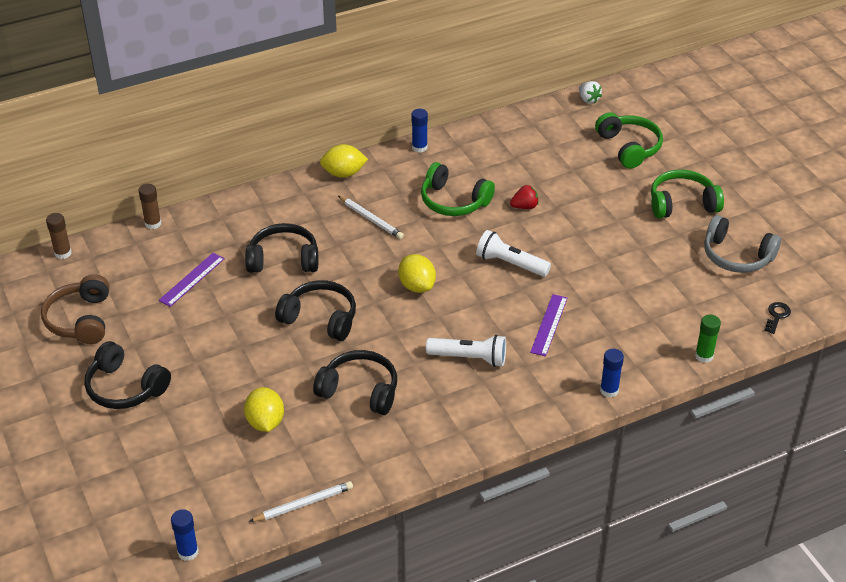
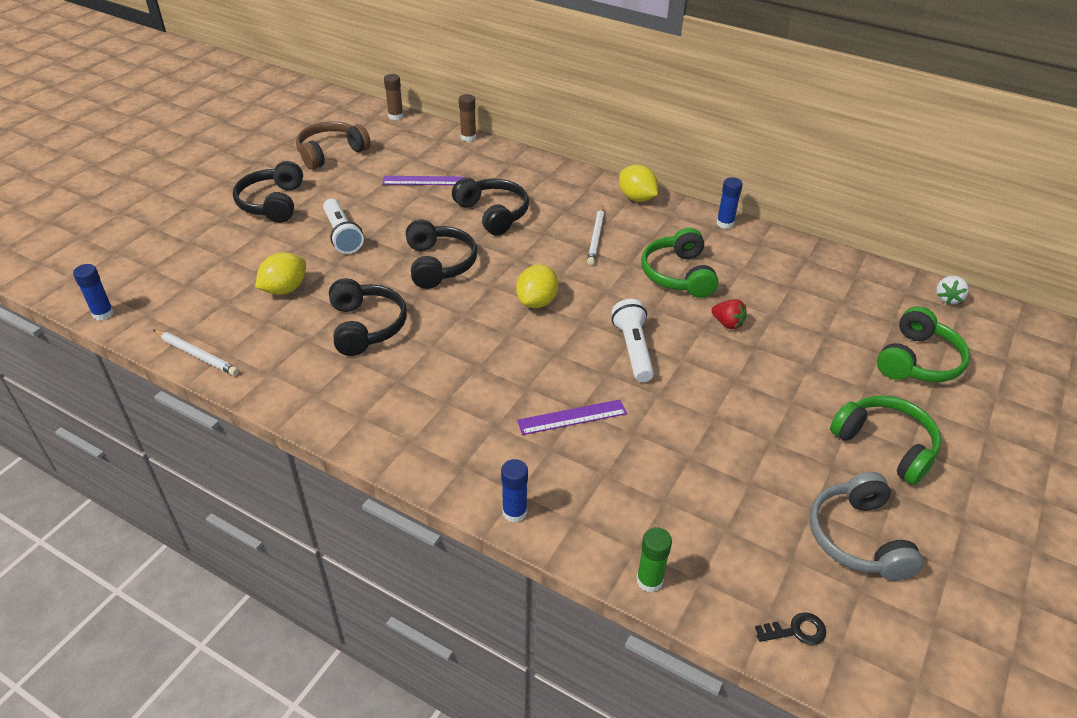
camera: 55 degrees right, 0 degrees up
white flashlight [426,335,506,367] -> white flashlight moved to [323,199,364,254]

